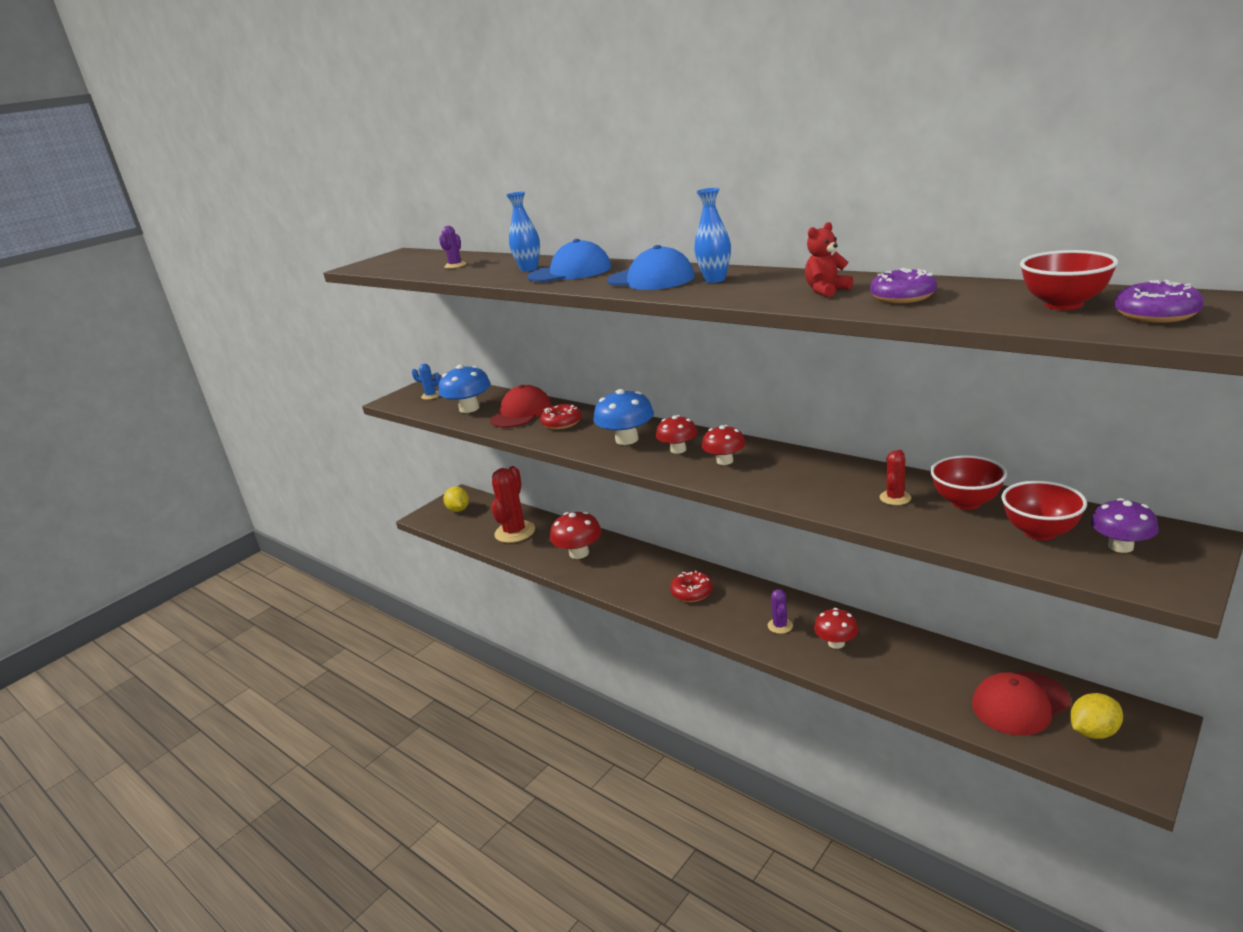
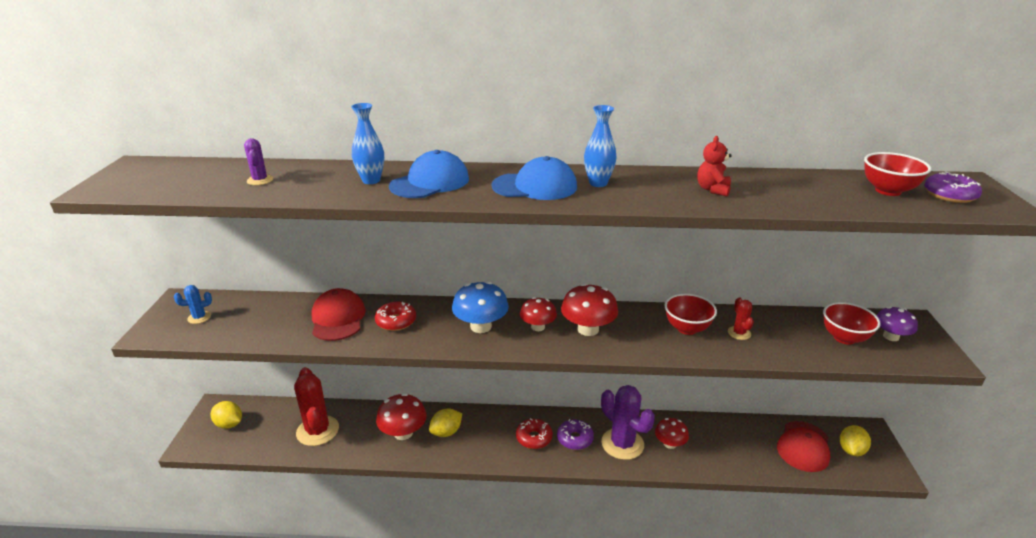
camera: 40 degrees left, 5 degrees up
blue mushroom [439,365,491,413] -> none
red mushroom [702,425,746,465] -> red mushroom [561,283,618,336], size x1.52
purple cactus [768,589,793,634] -> purple cactus [601,385,655,460], size x2.11
purple donut [870,268,937,303] -> purple donut moved to [557,419,594,450]
red bowl [930,455,1007,510] -> red bowl moved to [665,293,717,335]
none -> yellow lemon [429,409,462,437]

